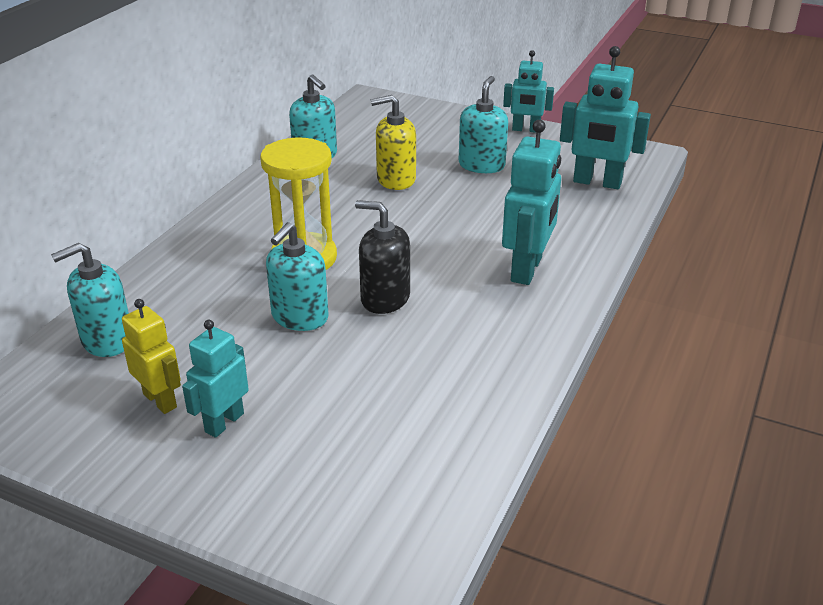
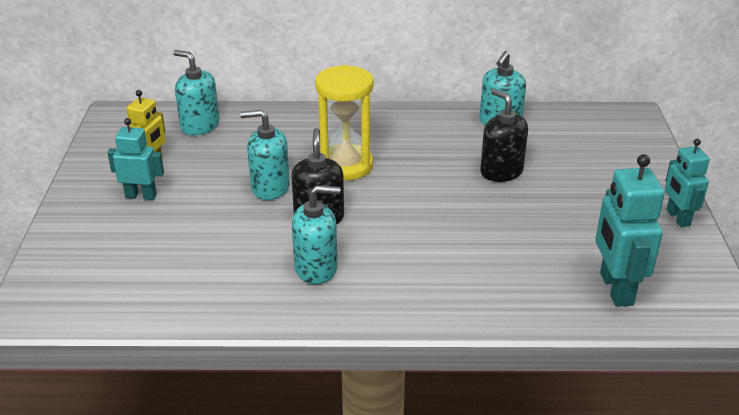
camera: 65 degrees right, 0 degrees up
yellow soap dispenser [371,95,416,190] -> black soap dispenser [480,89,528,182]
turquoise soap dispenser [459,76,508,173] -> turquoise soap dispenser moved to [292,185,340,284]
turquoise robot [502,120,561,285] -> none

